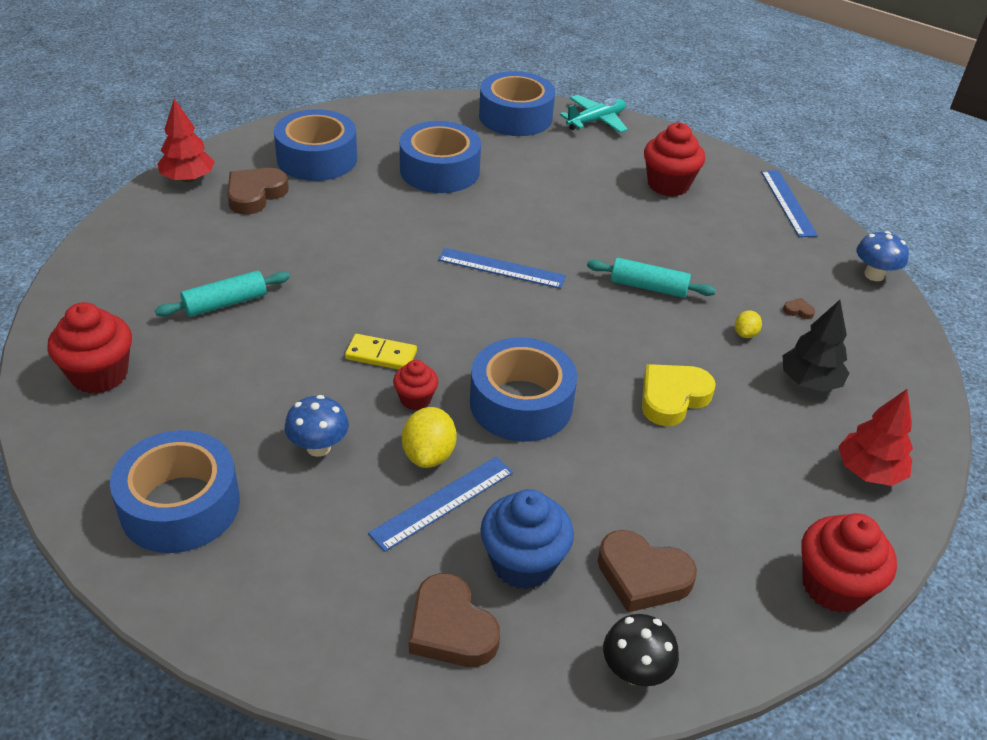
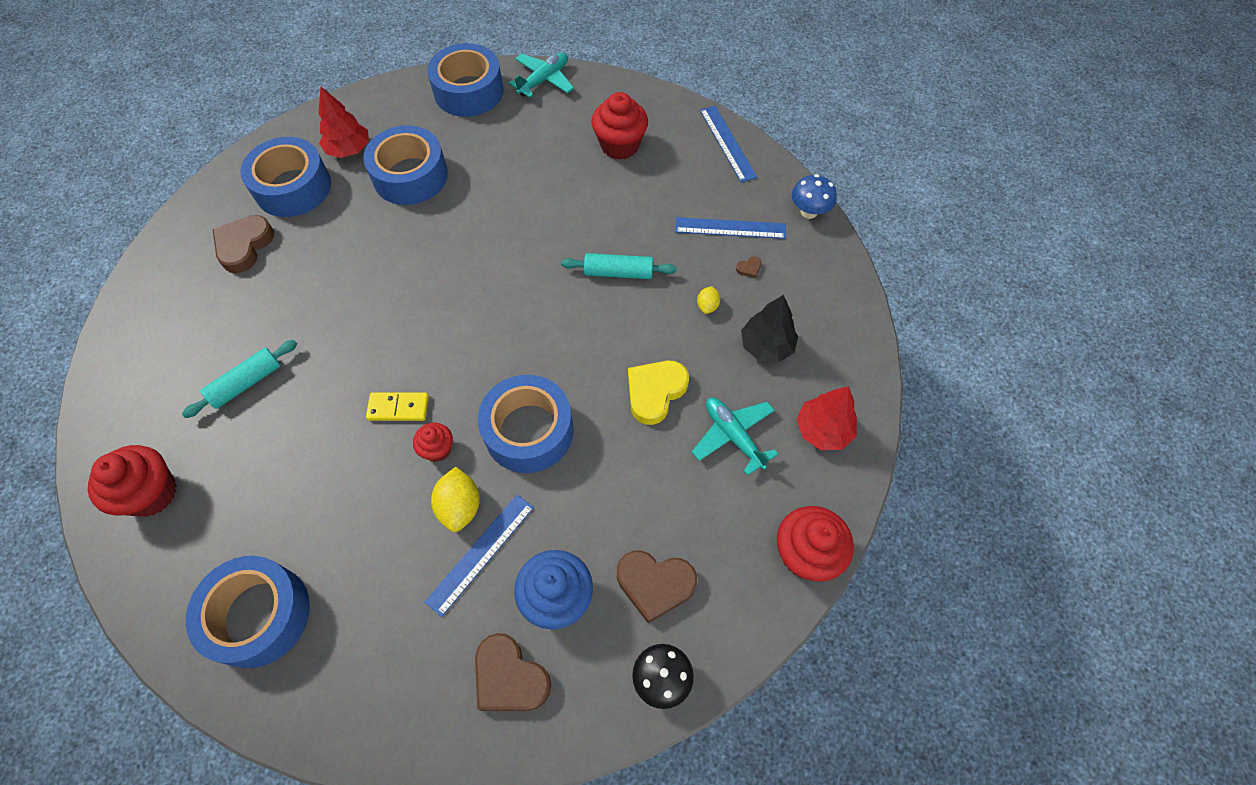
camera: 10 degrees left, 20 degrees up
red tree [158,98,215,182] -> red tree moved to [318,87,369,158]
blue mushroom [285,395,349,457] -> none
blue ruler [438,248,566,289] -> blue ruler moved to [675,217,786,239]
brown heart [783,298,815,319] -> brown heart turned 150 degrees clockwise [736,257,762,278]
none -> turquoise plane [692,397,778,476]

